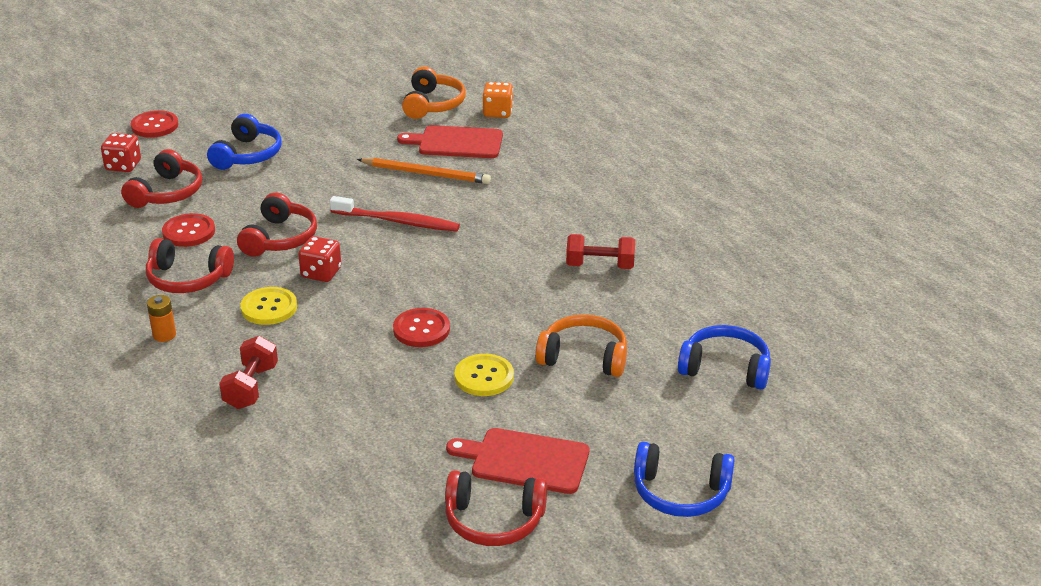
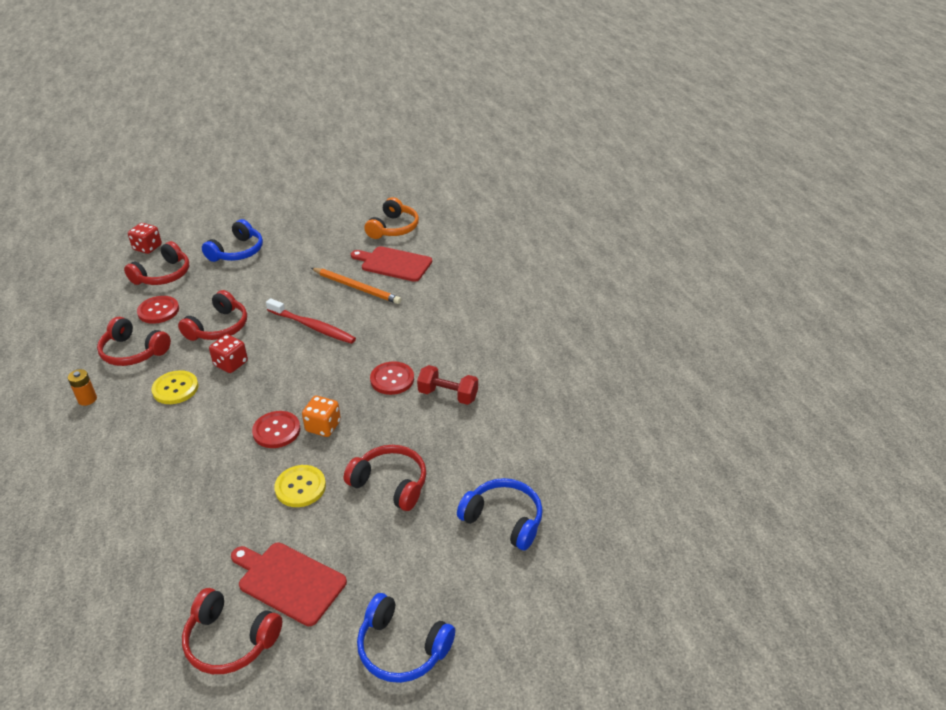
camera: 15 degrees right, 5 degrees up
red button [131,110,178,138] -> red button moved to [370,361,414,395]
red dumbbell [219,336,278,409] -> none
orange dice [482,82,513,118] -> orange dice moved to [302,396,341,437]
orange headphones [535,314,627,377] -> red headphones [344,445,426,511]

